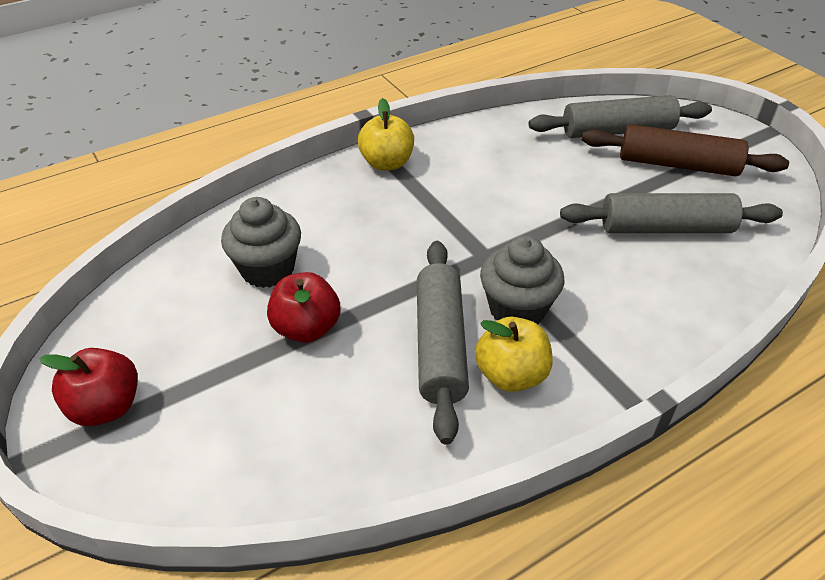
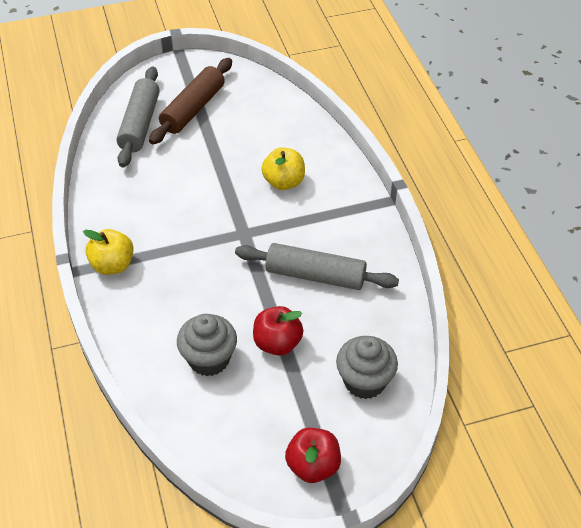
camera: 75 degrees left, 5 degrees up
yellow apple [475,317,553,392] -> yellow apple moved to [261,147,305,190]
grey cupcake [480,236,564,324] -> grey cupcake moved to [336,336,398,399]
grey rolling pin [560,193,783,233] -> none

